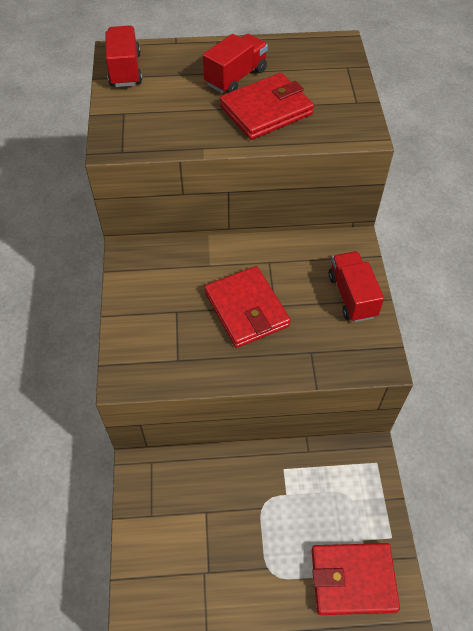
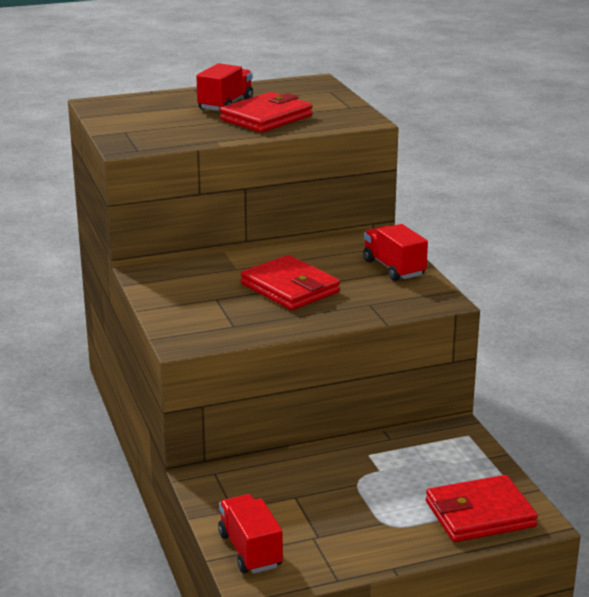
camera: 15 degrees left, 30 degrees down
red truck [105,26,142,87] -> red truck moved to [218,494,283,574]

